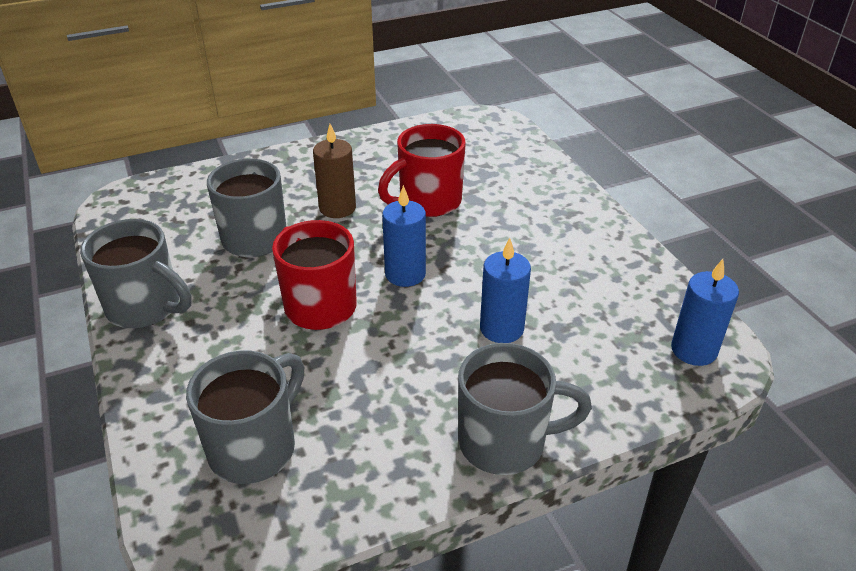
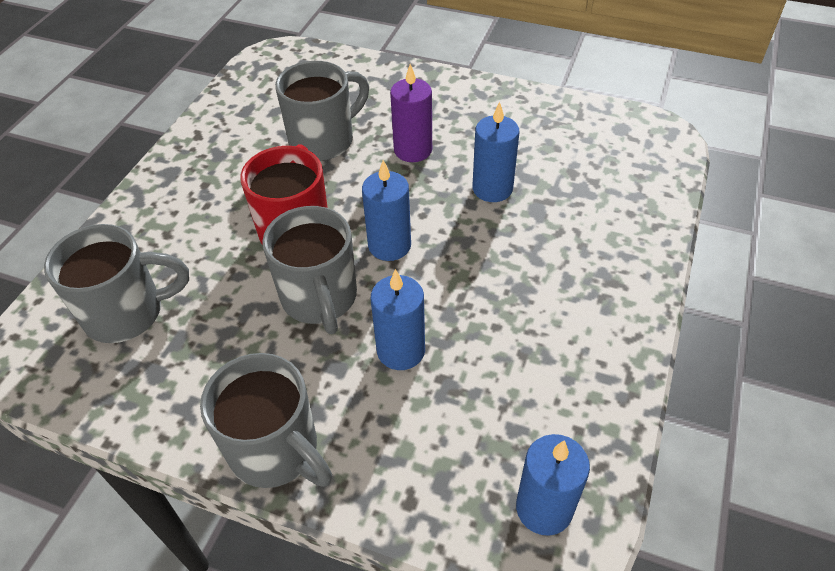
camera: 45 degrees right, 10 degrees up
grey mug [80,219,191,328] -> grey mug moved to [262,206,357,334]
brown candle [313,124,356,218] -> purple candle [390,64,432,162]
red mug [378,124,466,217] -> blue candle [472,102,519,202]

